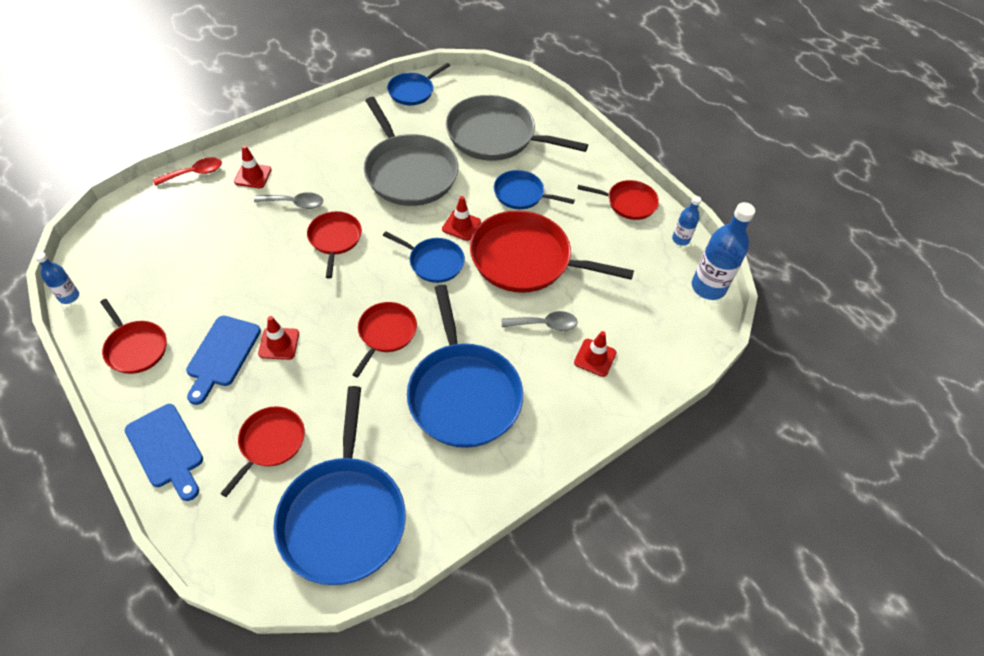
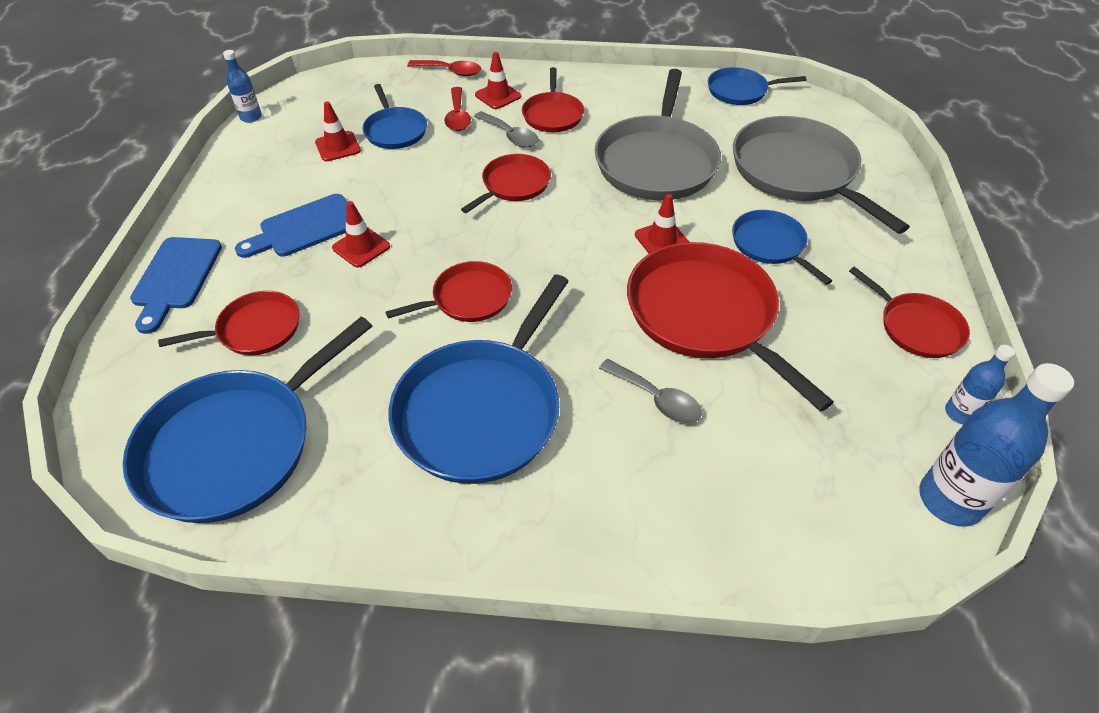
camera: 45 degrees right, 5 degrees down
red pan [100,299,167,374] -> red pan moved to [522,67,584,132]
blue pan [383,231,465,283] -> blue pan moved to [363,84,427,149]
red traffic cone [574,331,617,377] -> red traffic cone moved to [315,101,361,161]
none -> red spoon [444,87,471,131]

